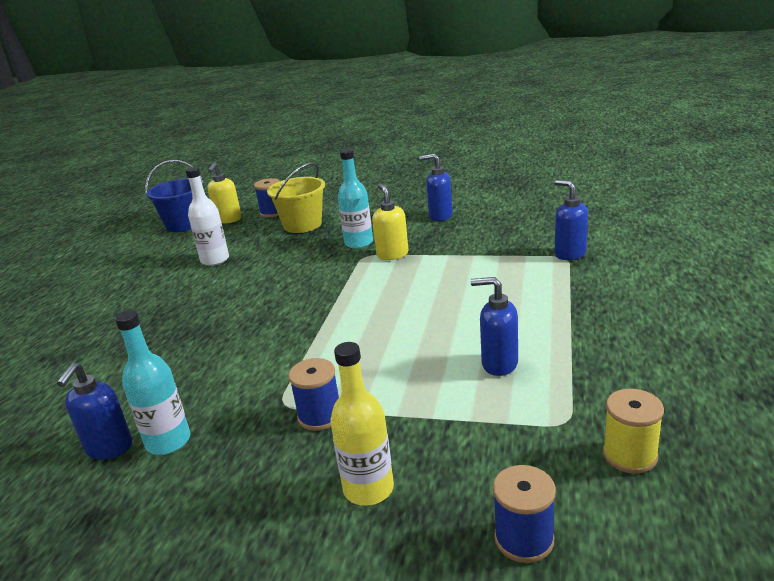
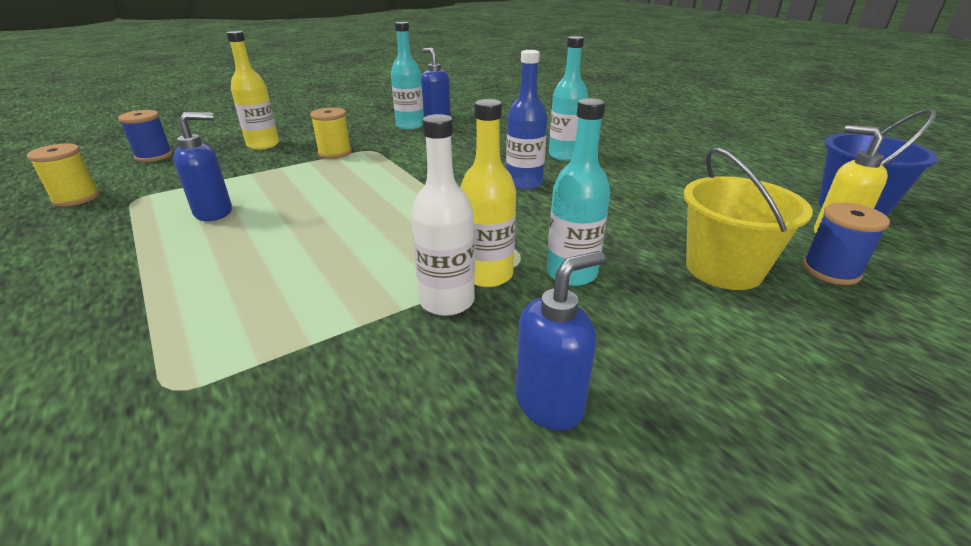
camera: 130 degrees right, 5 degrees up
white bottle [186,167,229,266] -> white bottle moved to [411,114,475,316]
blue spool [288,358,339,431] -> yellow spool [310,107,352,159]
yellow soap dispenser [372,184,409,260] -> yellow bottle [460,99,516,287]
blue soap dispenser [555,180,588,260] -> none
none -> blue bottle [506,50,547,190]
none -> turquoise bottle [549,36,588,161]

